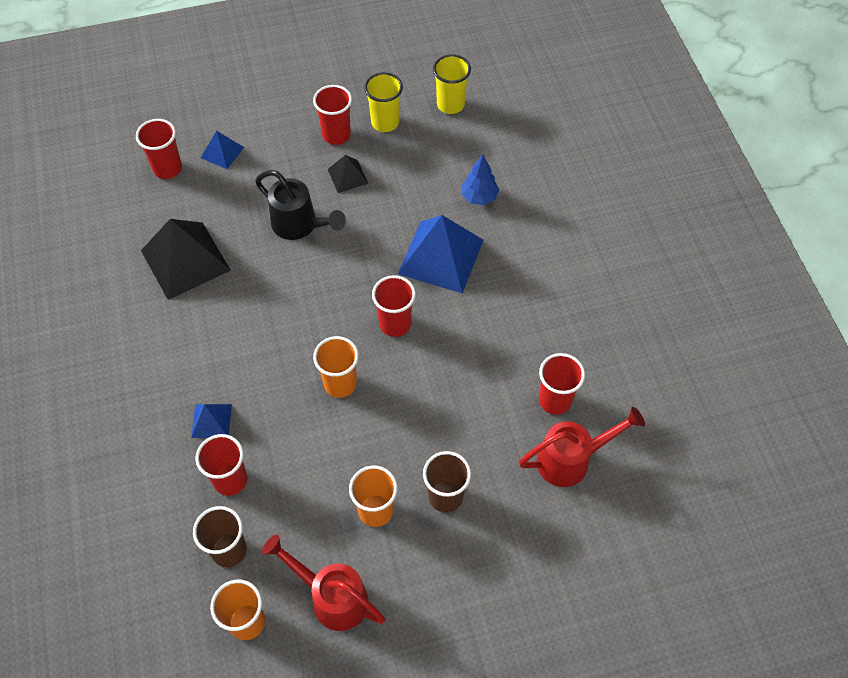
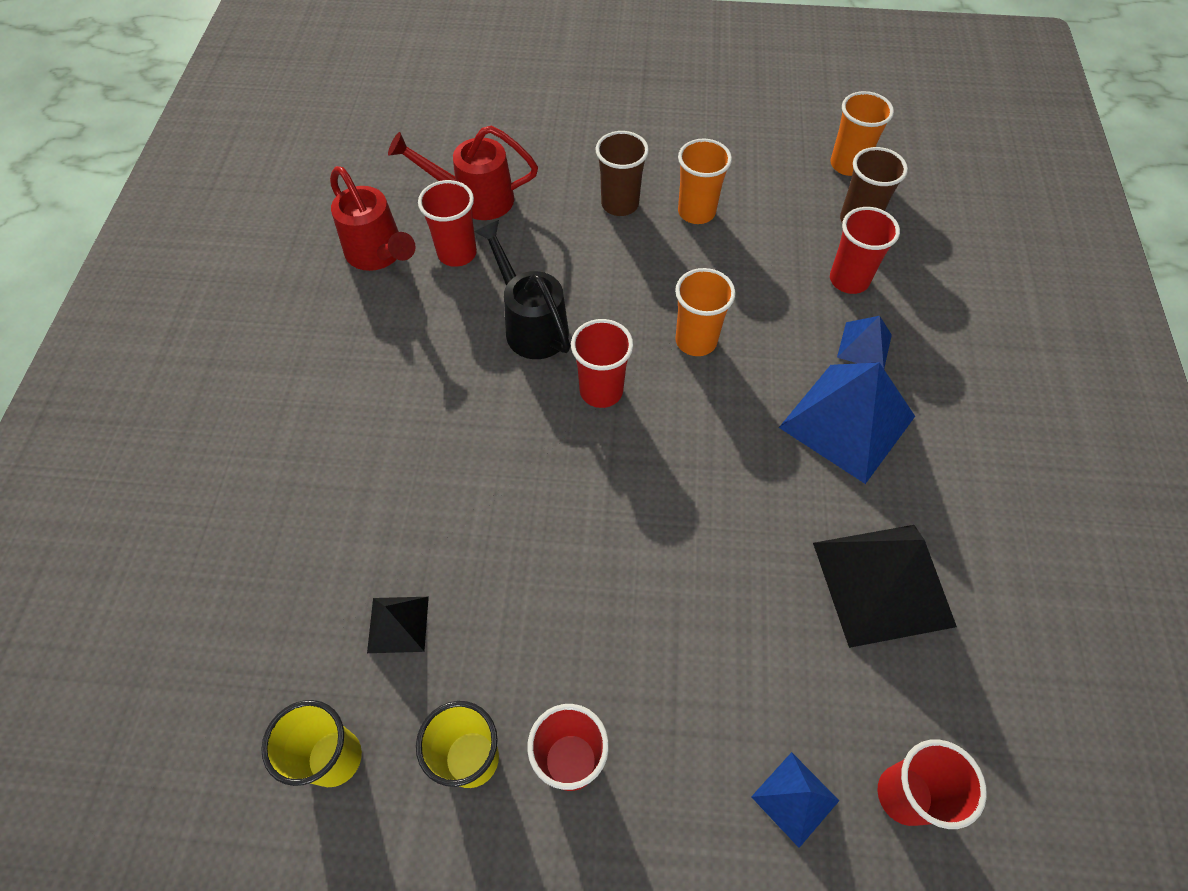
camera: 160 degrees left, 0 degrees up
black watering can [255,170,346,240] -> black watering can moved to [474,220,570,359]
red watering can [262,534,385,631] -> red watering can moved to [330,166,416,271]
black pyramid [328,155,368,193] -> black pyramid moved to [367,597,429,653]
blue pyramid [398,215,483,293] -> blue pyramid moved to [779,363,915,484]
blue tree [462,154,499,205] -> none

